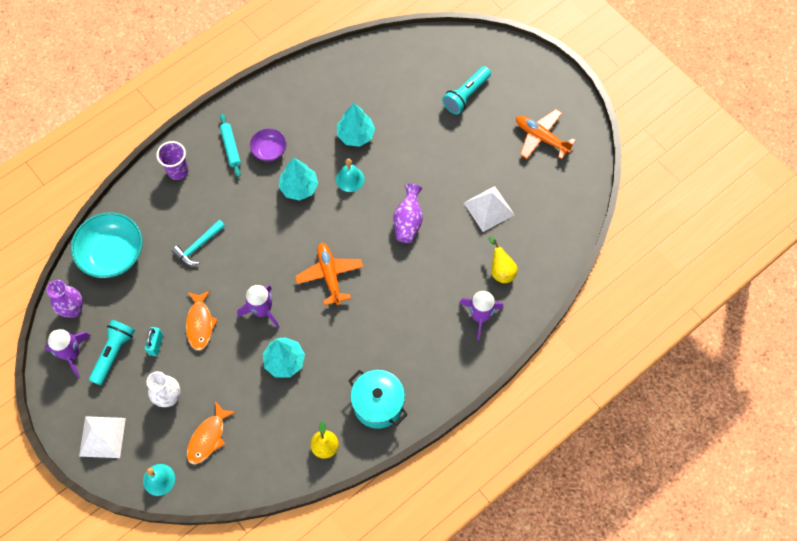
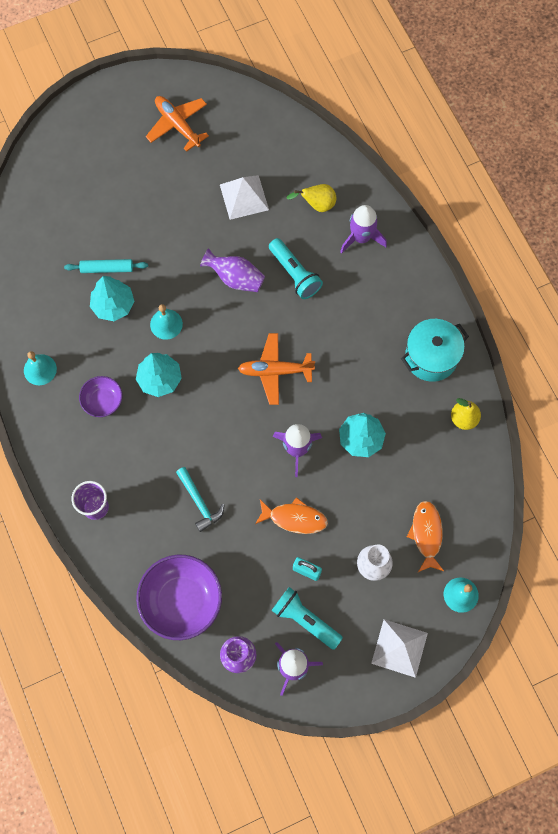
camera: 75 degrees left, 5 degrees up
turquoise bowl [71,212,143,278] -> purple bowl [136,555,222,640]
orange fish [187,401,235,464] -> orange fish turned 135 degrees counterclockwise [407,501,444,572]
turquoise rolling pin [220,114,241,177] -> turquoise rolling pin moved to [64,259,148,273]
turquoise flashlight [442,66,491,114] -> turquoise flashlight moved to [269,238,323,299]
orange plane [516,109,576,159] -> orange plane turned 90 degrees clockwise [146,96,209,152]
none -> turquoise bell [24,351,57,385]

